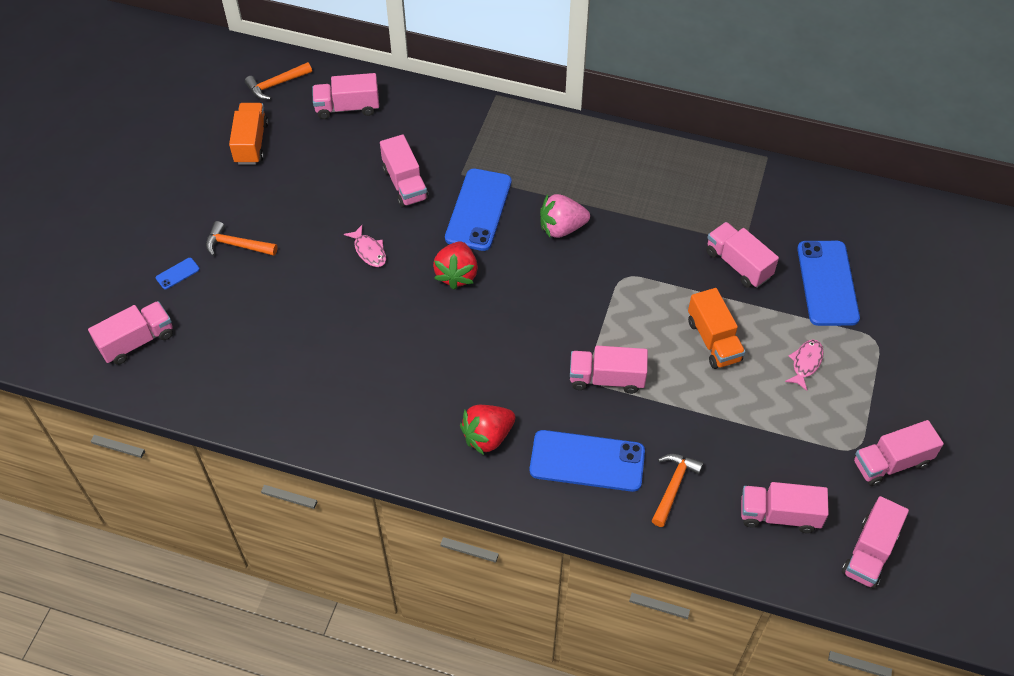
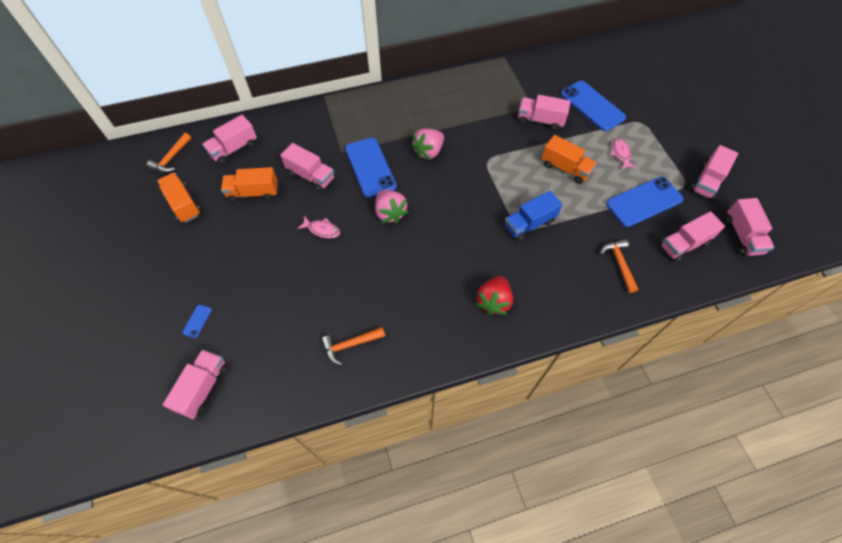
camera: 35 degrees left, 5 degrees up
orange hammer [206,221,278,256] -> orange hammer moved to [321,327,385,365]
red strawberry [433,242,478,290] -> pink strawberry [375,190,408,224]
blue phone [530,430,645,492] -> blue phone moved to [606,177,683,227]
pink truck [570,346,648,394] -> blue truck [505,191,562,241]
none -> orange truck [221,167,278,202]

